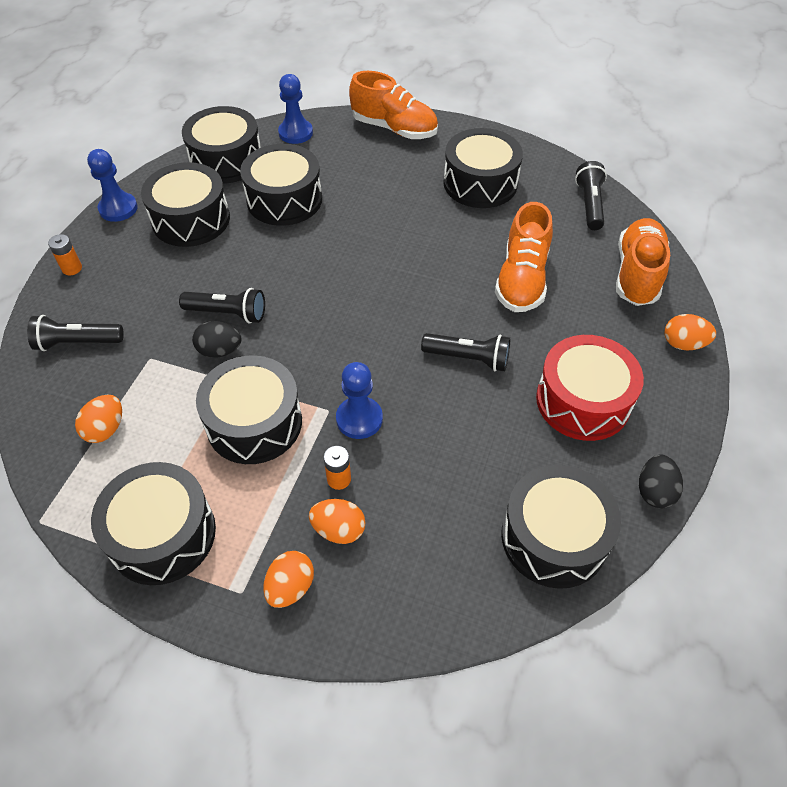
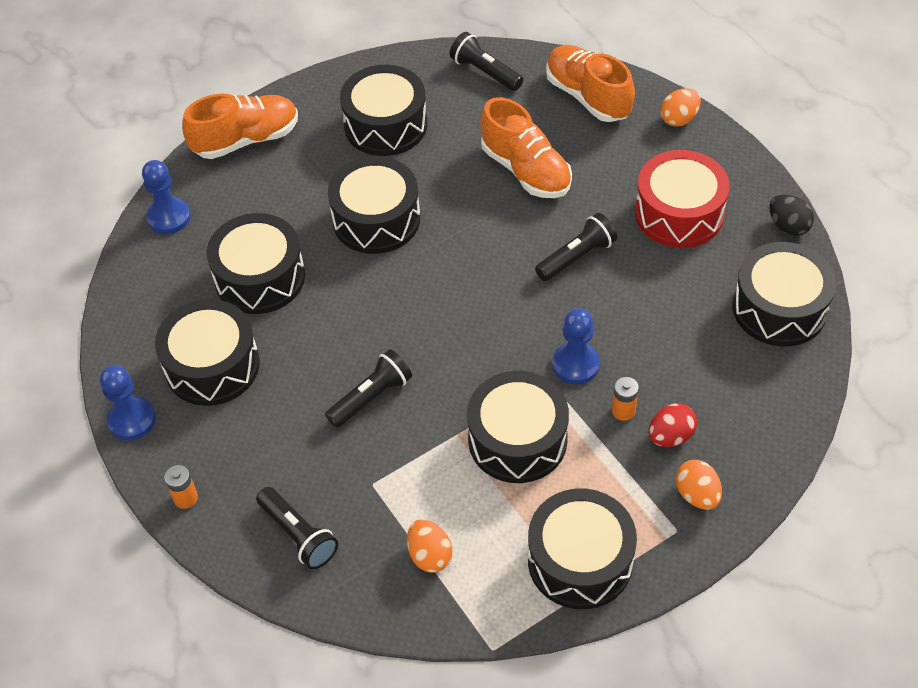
camera: 50 degrees left, 0 degrees up
black flashlight [27,315,124,351] -> black flashlight turned 75 degrees counterclockwise [256,487,338,569]
black drum [182,106,261,184] -> black drum moved to [328,156,420,254]
black egg [192,321,241,358] -> none
orange egg [309,499,366,544] -> red egg [648,403,697,447]

